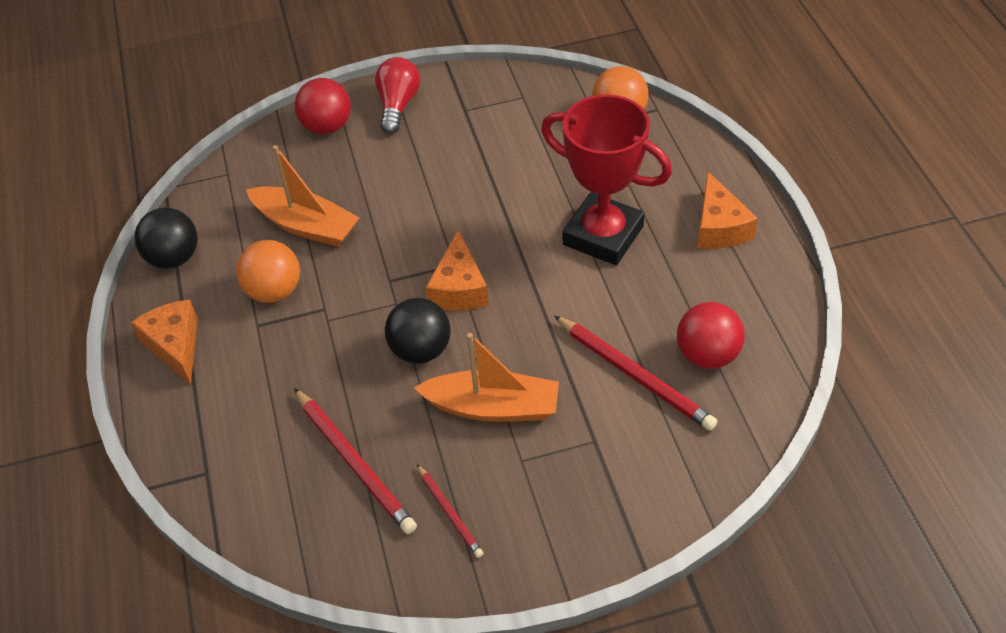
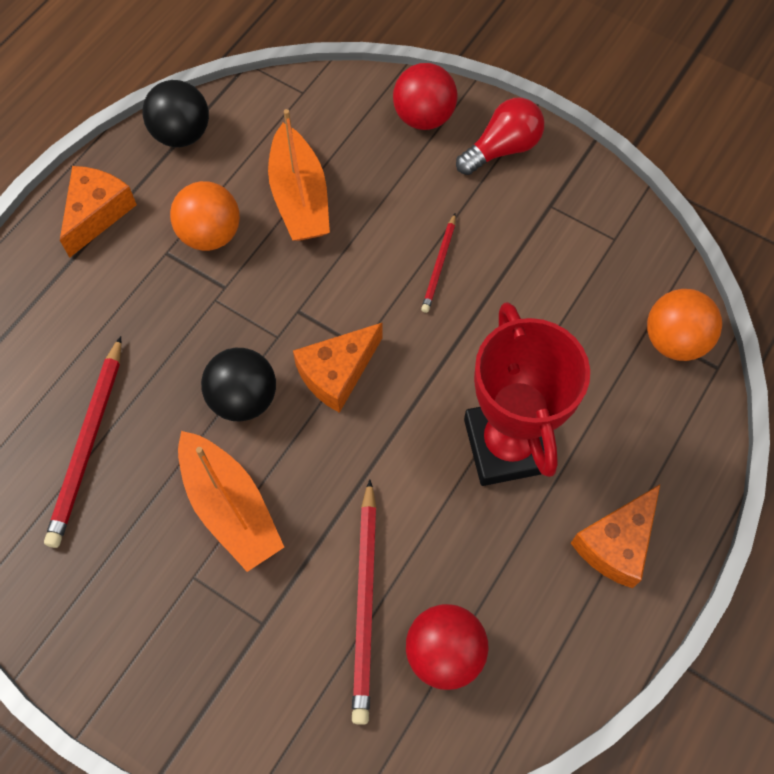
camera: 45 degrees right, 15 degrees up
red pencil [417,464,484,558] -> red pencil moved to [421,214,456,313]

